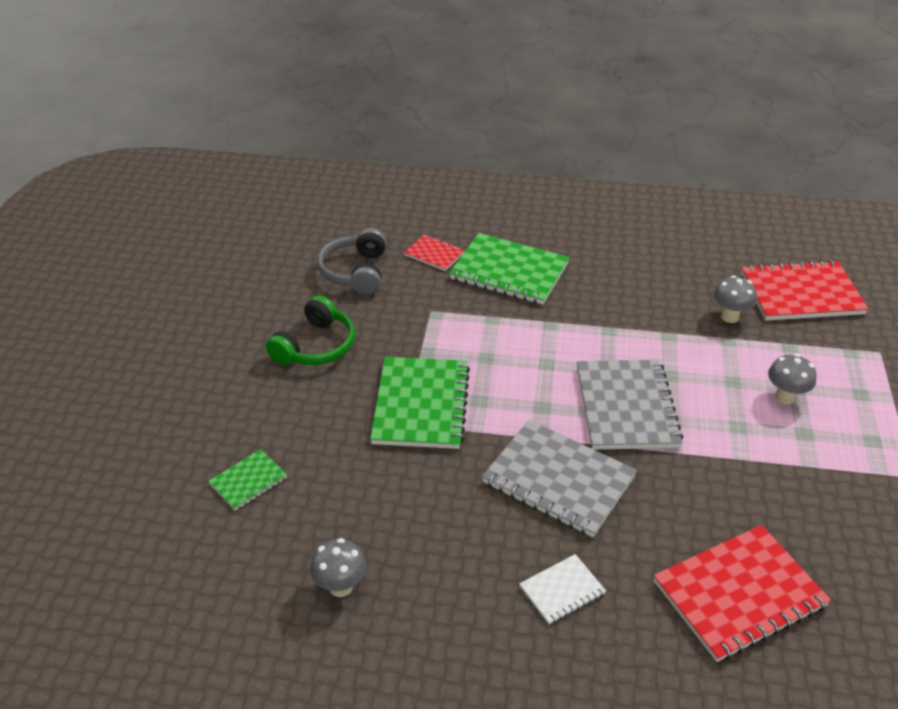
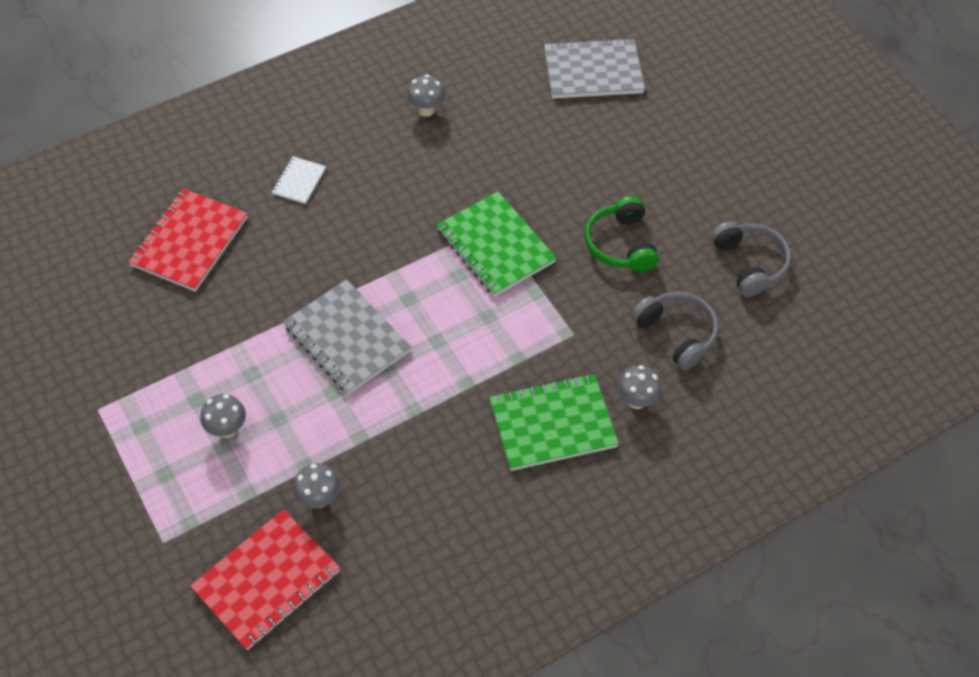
camera: 140 degrees right, 15 degrees up
green notebook [208,449,287,511] -> none
red notebook [404,234,464,271] -> grey mushroom [618,365,662,409]
grey notebook [482,420,637,537] -> grey notebook moved to [544,38,645,98]
none -> grey headphones [711,221,791,297]

